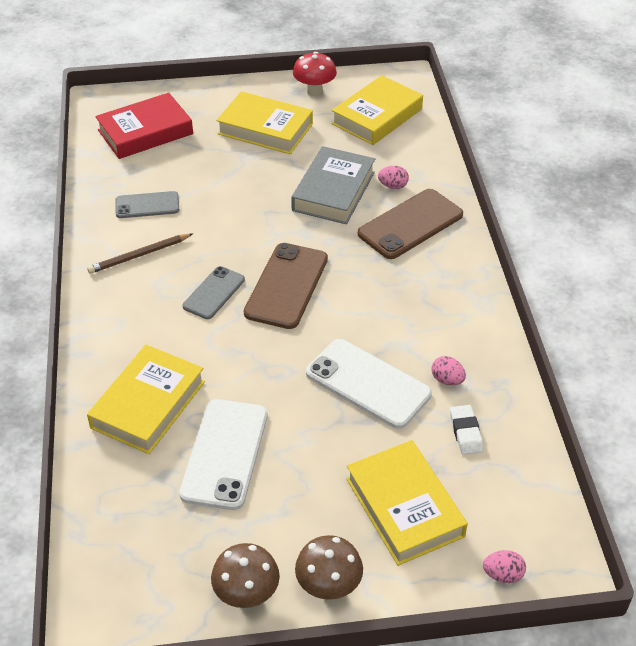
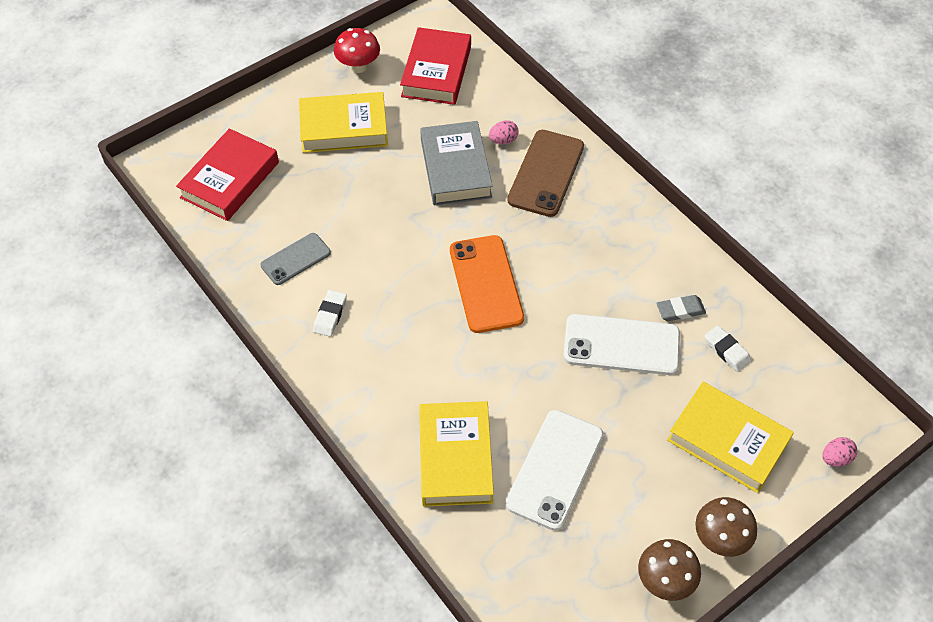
camera: 30 degrees left, 10 degrees up
brown pencil [87,233,193,274] -> white eraser [313,290,347,337]
white phone [179,399,268,510] -> white phone turned 45 degrees clockwise [505,410,604,531]
grey phone [182,266,245,319] -> none
brown phone [244,243,328,329] -> orange phone [450,235,524,333]
yellow book [331,75,423,145] -> red book [400,27,471,105]
pink egg [431,356,466,385] -> grey eraser [656,295,706,321]

